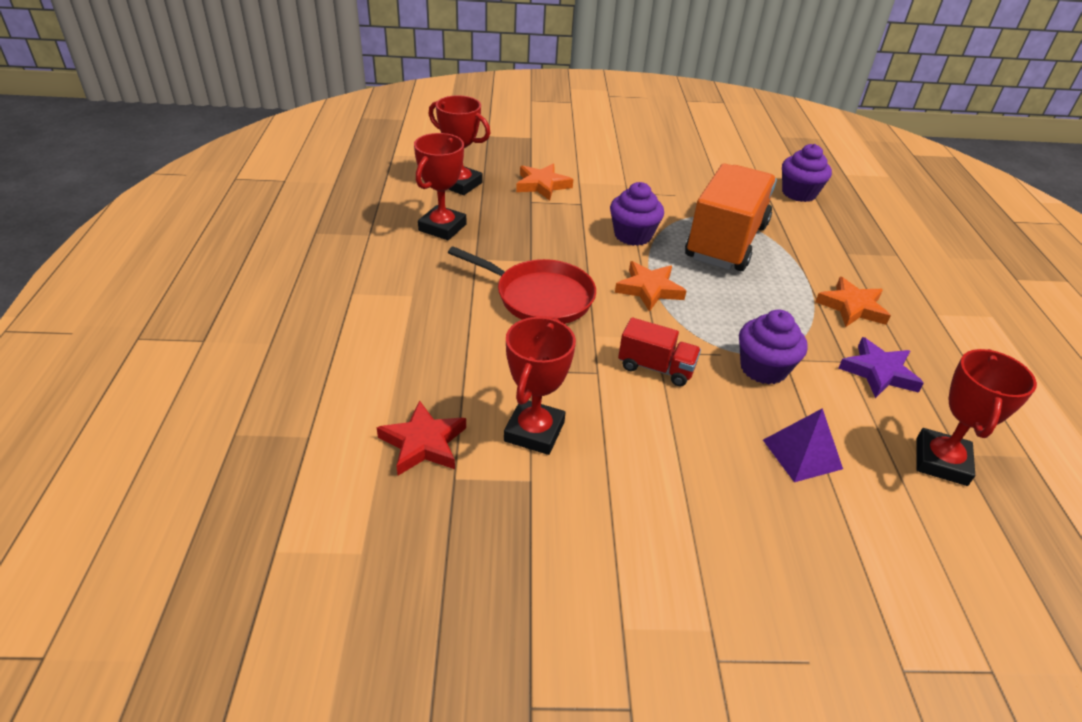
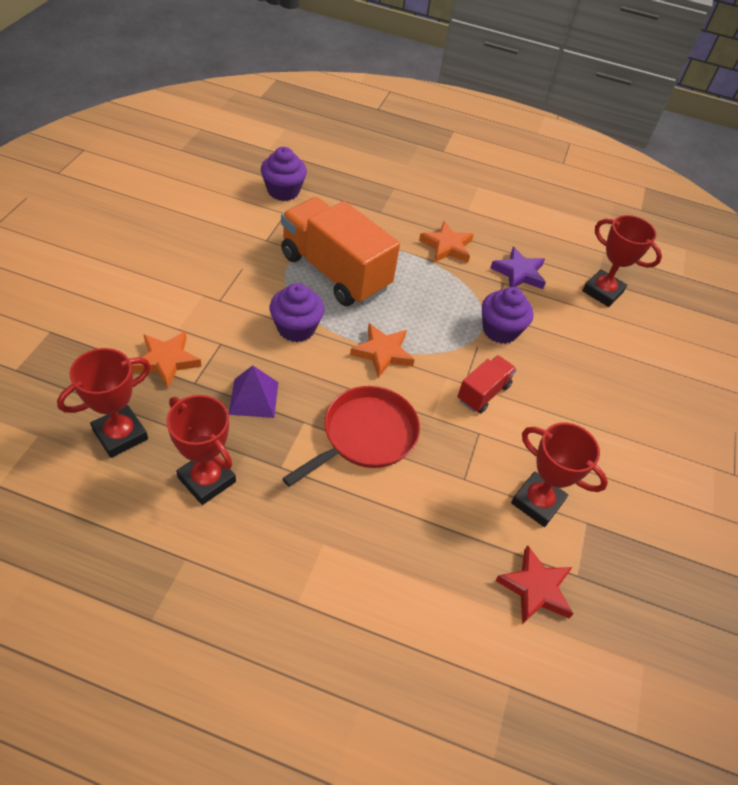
camera: 75 degrees left, 10 degrees up
purple pyramid [763,408,843,482] -> purple pyramid moved to [229,365,278,418]

